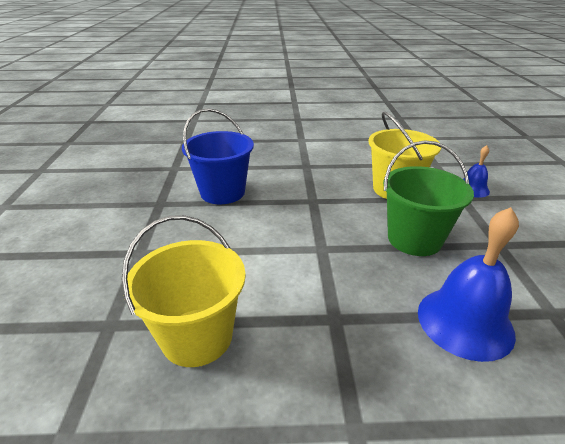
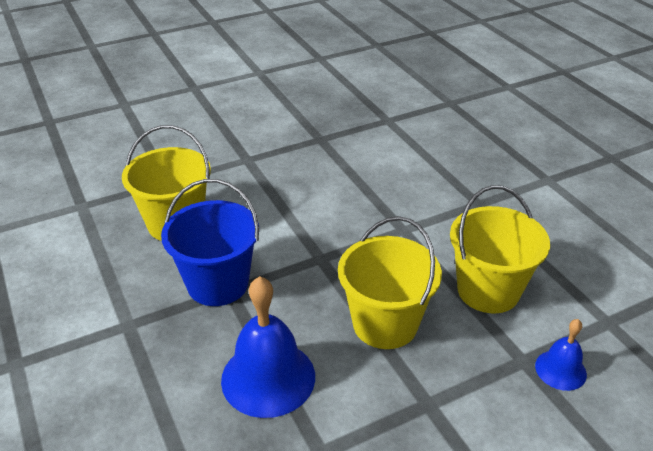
camera: 65 degrees right, 5 degrees up
blue bucket [182,108,254,204] -> blue bucket moved to [161,179,259,306]
green bucket [383,140,474,256] -> yellow bucket [338,216,442,349]

